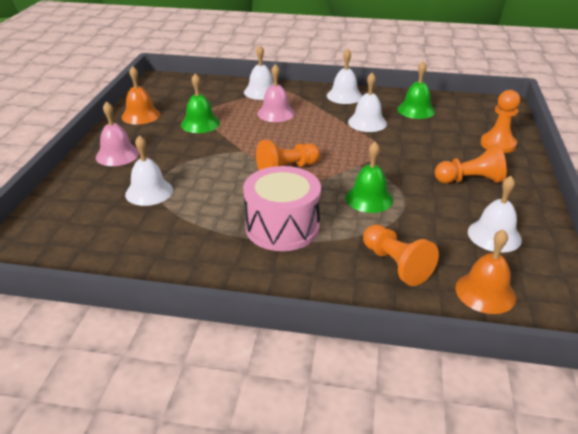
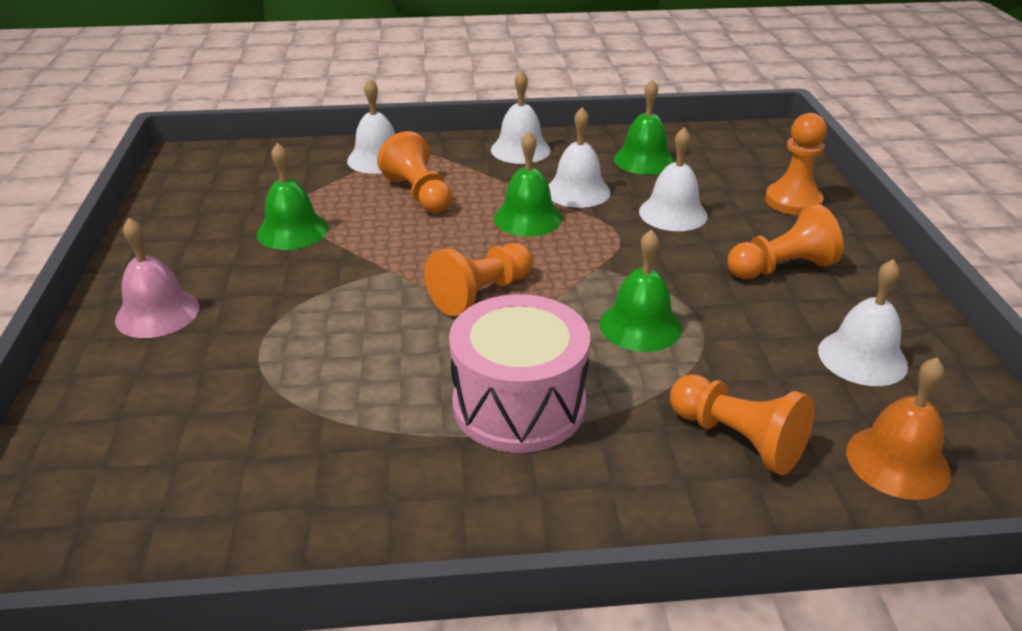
camera: 15 degrees left, 0 degrees up
orange bell [122,66,160,125] -> none
white bell [125,135,173,206] -> white bell moved to [639,127,708,231]
pink bell [257,64,295,122] -> orange pawn [377,131,452,213]
none -> green bell [494,132,562,236]

